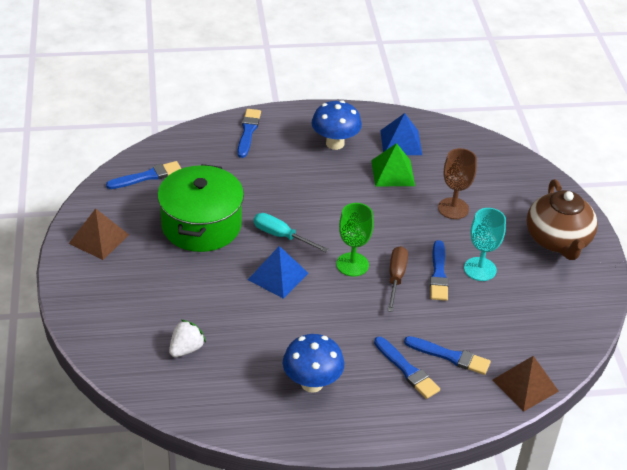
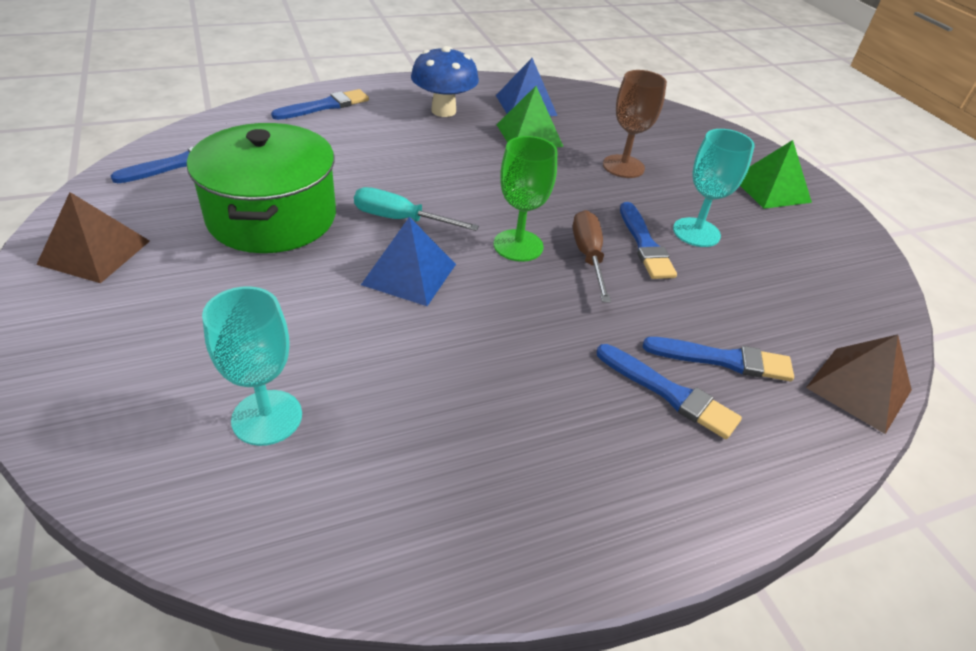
camera: 15 degrees left, 0 degrees up
white strawberry [169,320,206,357] -> turquoise goblet [202,286,302,446]
blue brush [237,109,261,158] -> blue brush turned 60 degrees clockwise [271,89,369,120]
blue mushroom [283,334,344,393] -> none
brown teapot [527,179,598,260] -> green pyramid [740,140,812,209]

